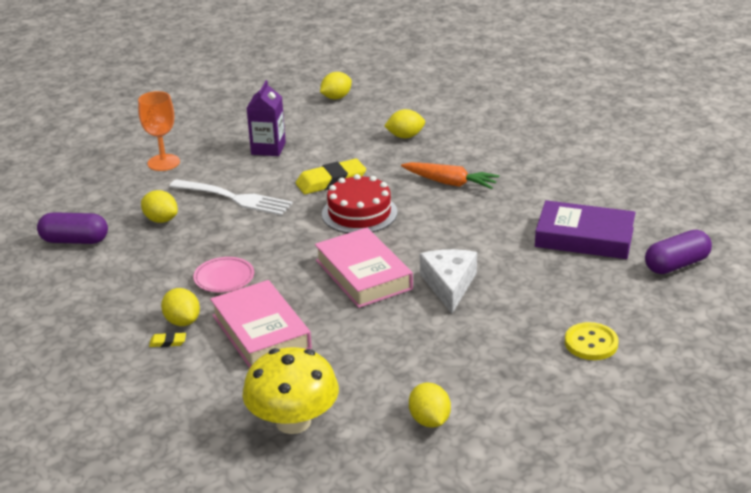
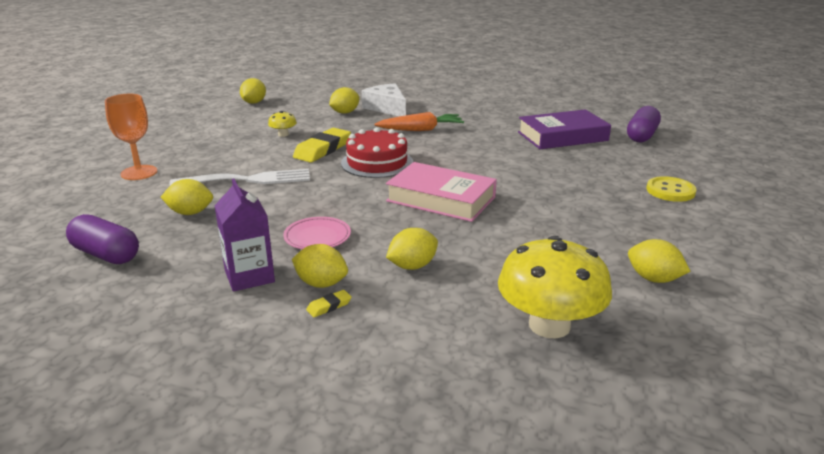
camera: 35 degrees left, 5 degrees down
purple capsule [37,212,108,244] -> purple capsule turned 60 degrees clockwise [66,214,139,264]
pink book [210,280,312,368] -> yellow lemon [386,228,438,270]
purple carton [247,80,286,156] -> purple carton moved to [214,178,275,292]
white cheese [420,249,477,314] -> white cheese moved to [362,83,406,116]
none -> yellow mushroom [268,111,297,137]

